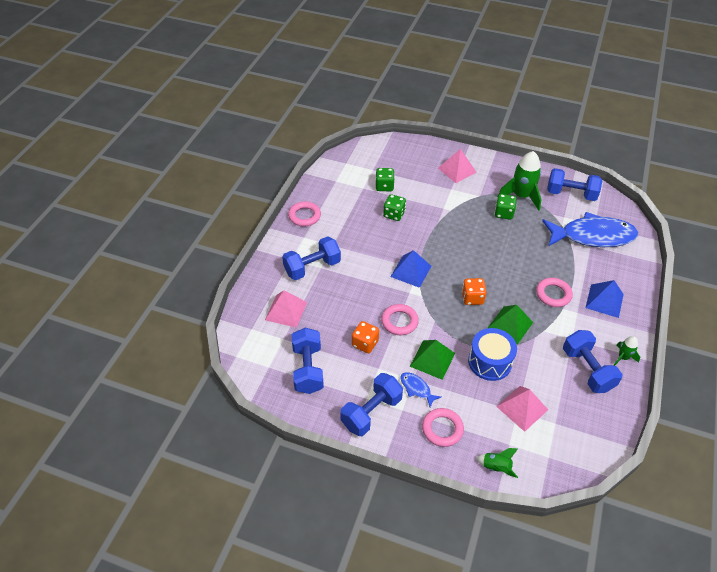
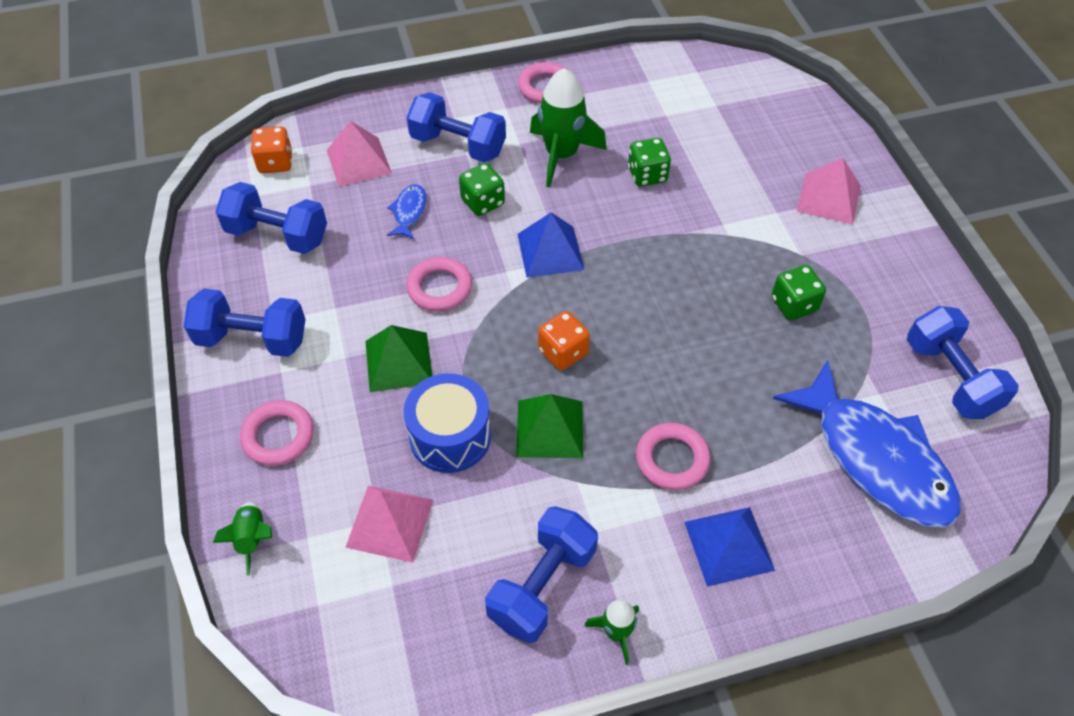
camera: 55 degrees right, 5 degrees up
blue dumbbell [292,328,324,394] -> blue dumbbell turned 60 degrees clockwise [216,182,327,254]
orange dice [352,321,379,353] -> orange dice moved to [251,126,292,173]
green dice [376,168,395,191] -> green dice moved to [459,163,505,216]
blue fish [401,372,441,407] -> blue fish moved to [387,184,427,239]
green rocket [498,151,541,211] -> green rocket moved to [530,68,607,188]

